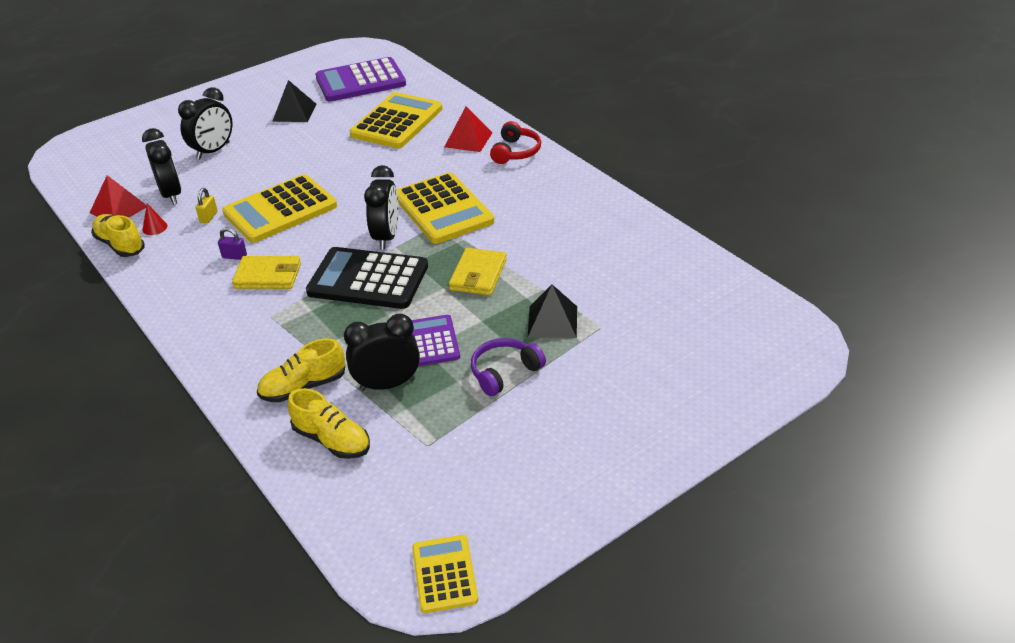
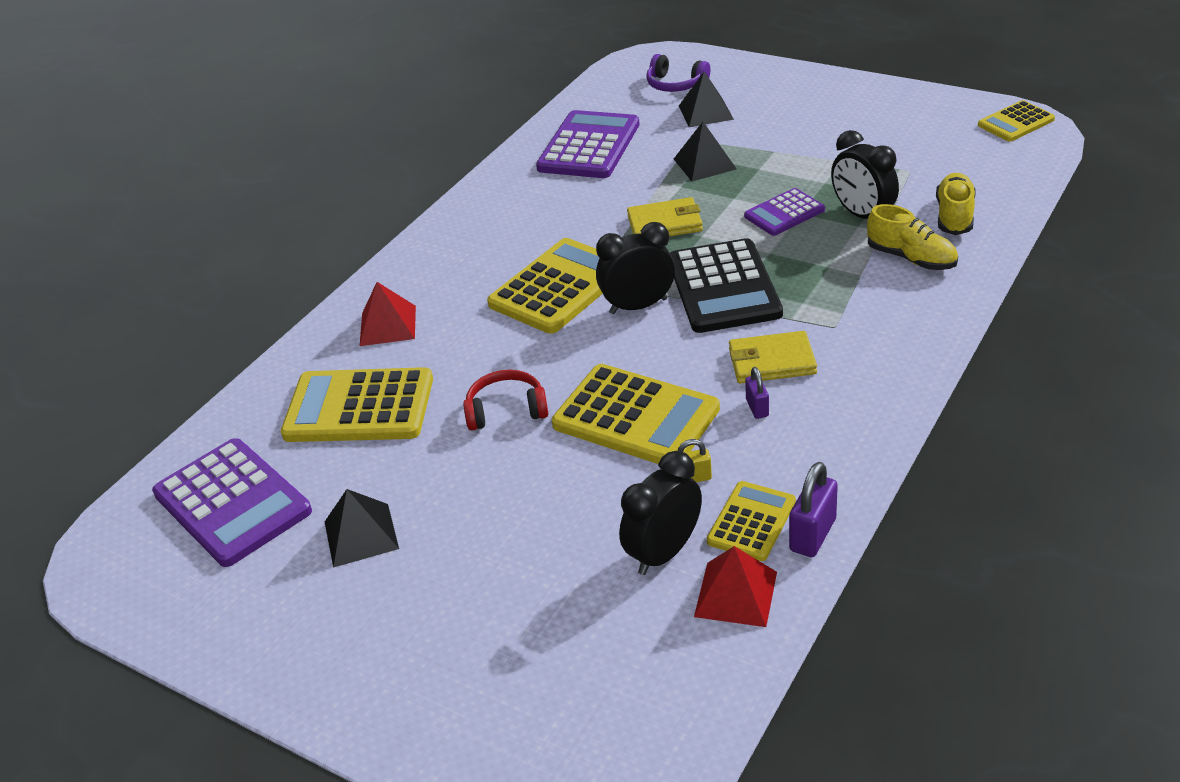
camera: 110 degrees left, 0 degrees up
yellow shoe [91,214,145,257] -> purple padlock [789,462,838,557]
red cone [142,204,168,235] -> yellow calculator [707,481,796,561]
black clock [178,87,232,160] -> none
yellow wallet [232,256,301,289] -> yellow wallet turned 75 degrees counterclockwise [729,331,817,383]
purple headphones [471,338,546,396] -> purple headphones moved to [646,54,710,92]
red headphones [490,121,541,164] -> red headphones moved to [463,370,548,430]
none -> purple calculator [536,110,640,178]
none -> black pyramid [679,72,734,127]

